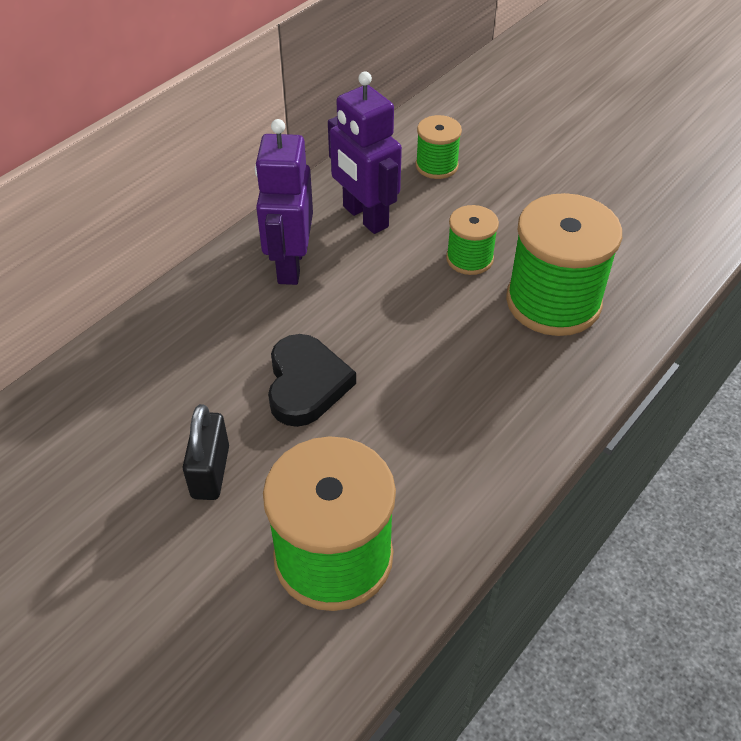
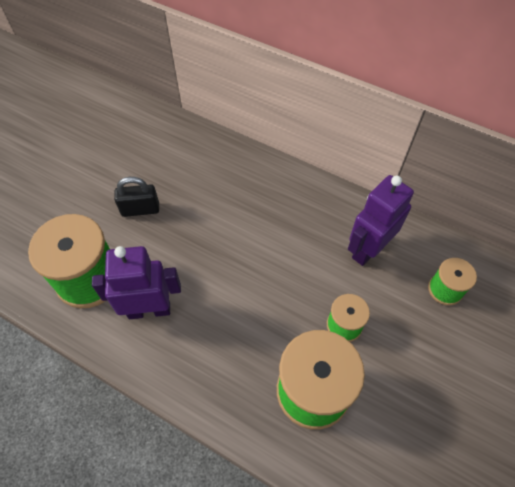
camera: 80 degrees right, 10 degrees up
purple robot [255,119,313,285] -> purple robot moved to [92,246,181,319]
black heart [268,334,356,427] -> none

